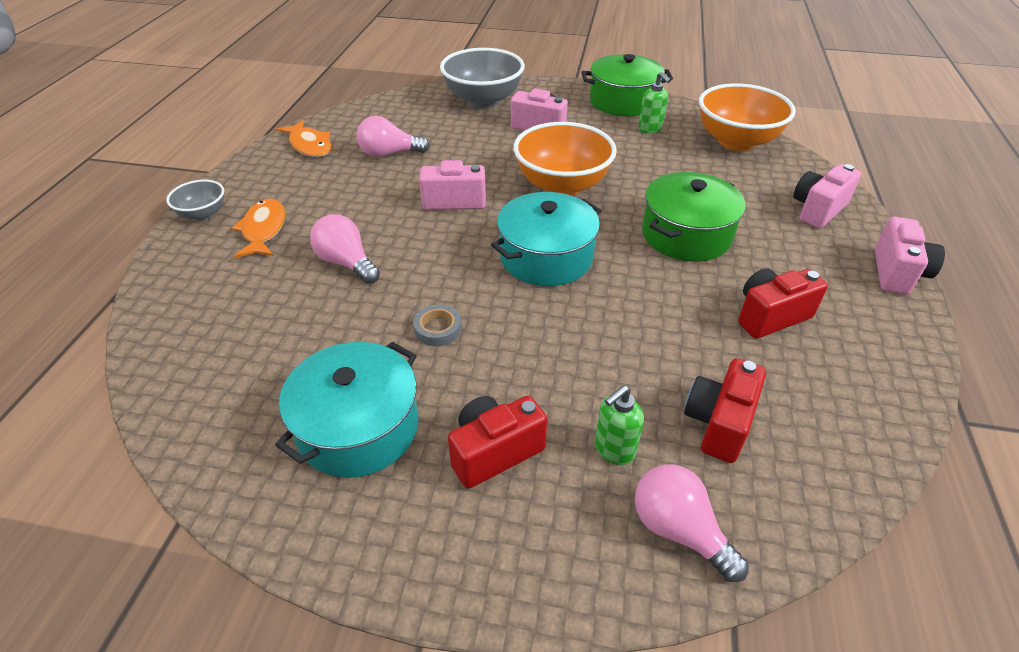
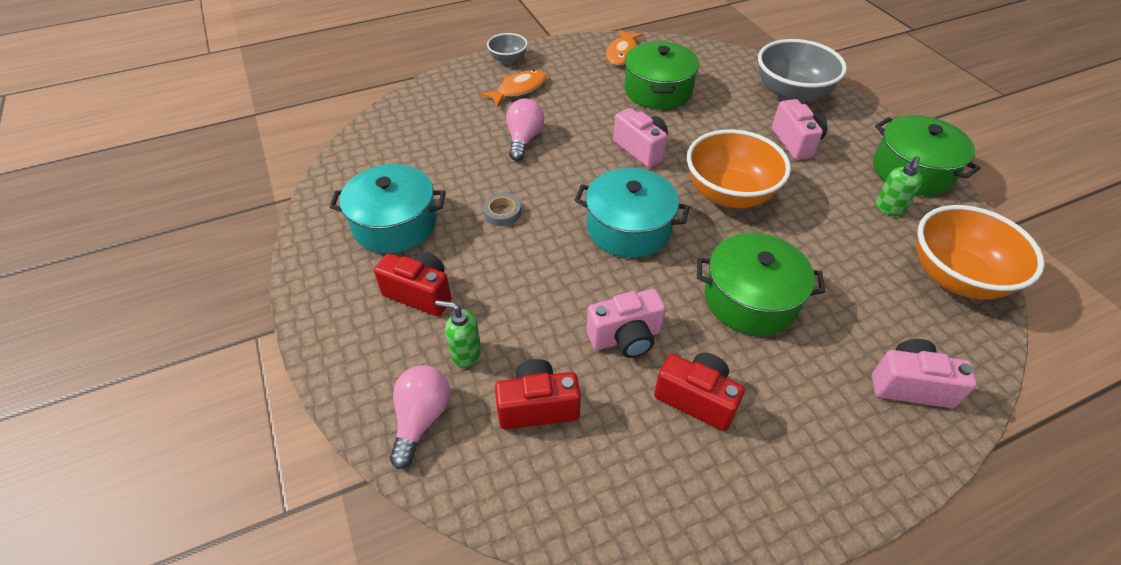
camera: 55 degrees right, 5 degrees up
pink light bulb [357,116,430,157] -> green pot [624,41,699,109]
pink camera [875,217,945,294] -> pink camera moved to [586,289,666,358]

